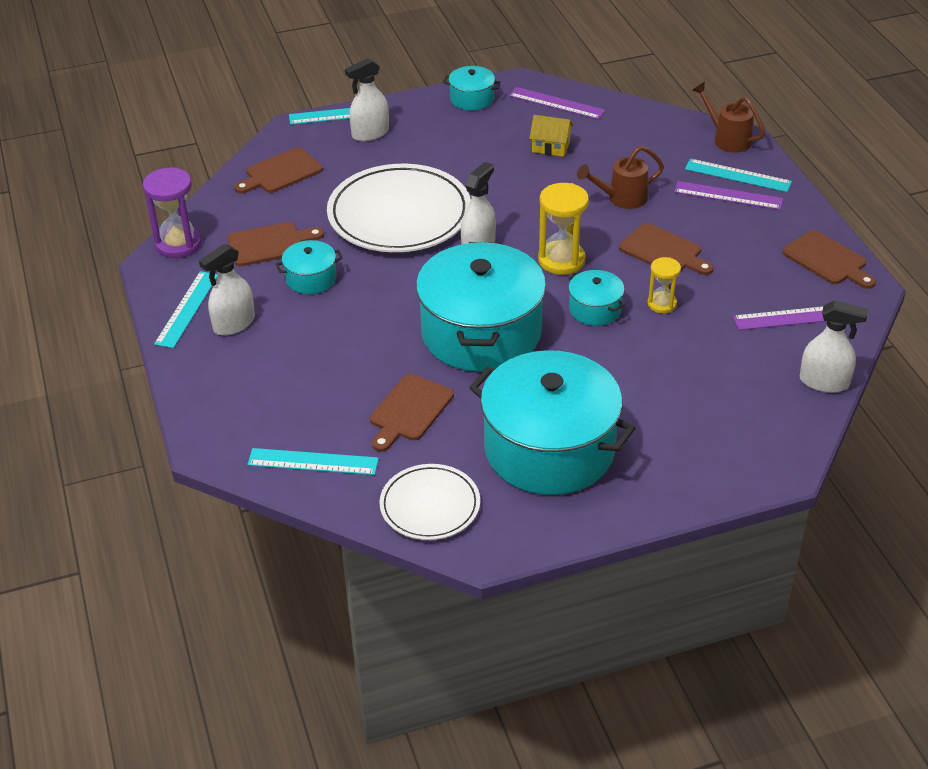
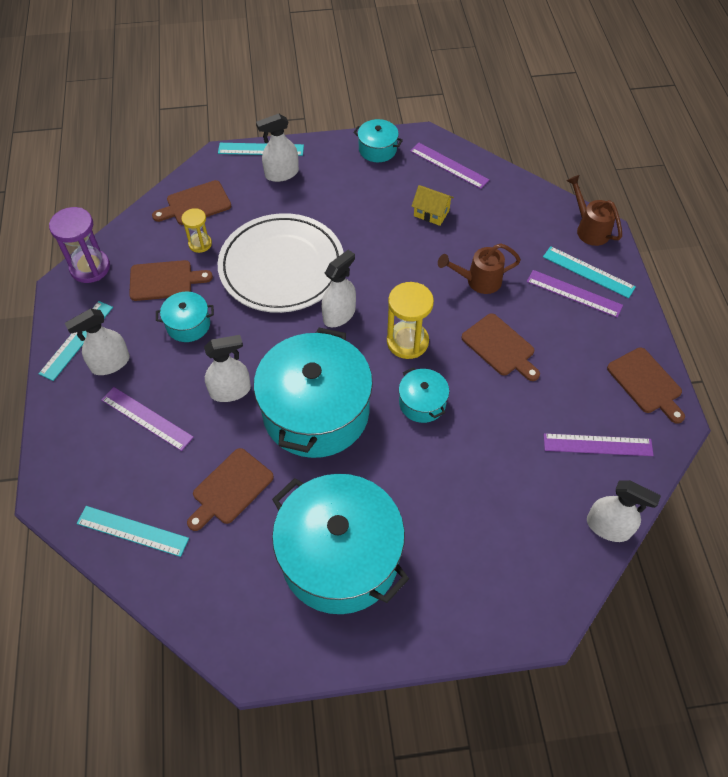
camera: 10 degrees right, 15 degrees up
white plate [379,464,480,540] -> none
yellow hourglass [647,257,681,313] -> yellow hourglass moved to [181,208,212,253]
none -> purple ruler [101,387,194,451]
none -> white spray bottle [204,335,251,402]

